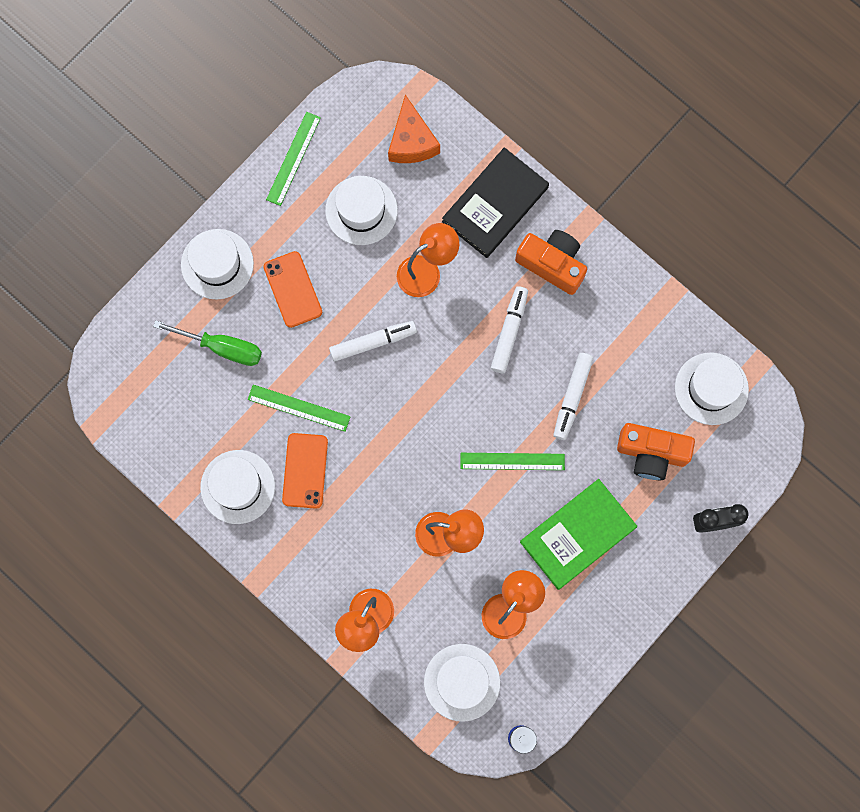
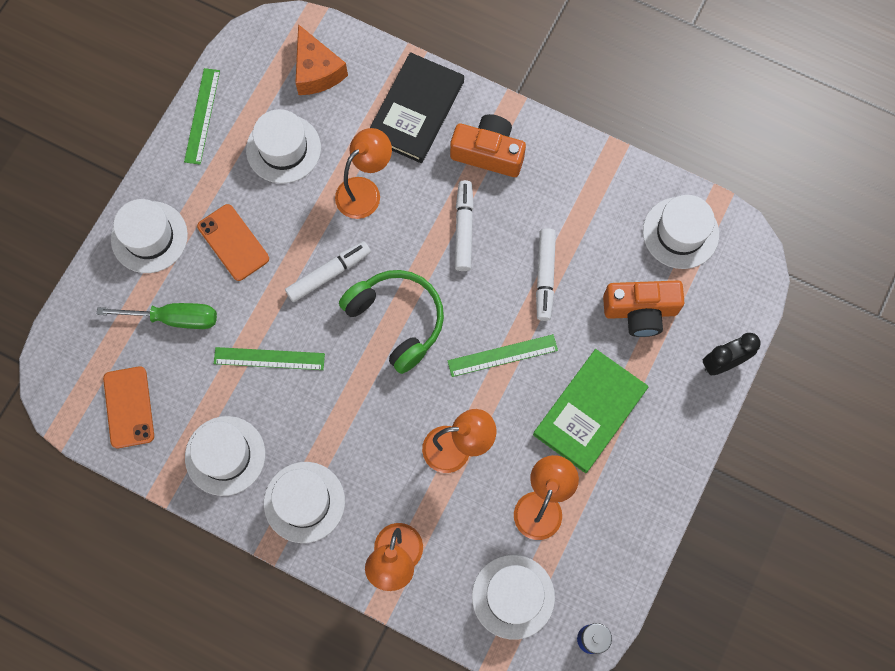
camera: 15 degrees left, 5 degrees down
orange phone [282,433,328,509] -> orange phone moved to [103,366,154,448]
none -> white hat [264,462,345,543]
none -> green headphones [339,270,444,374]

